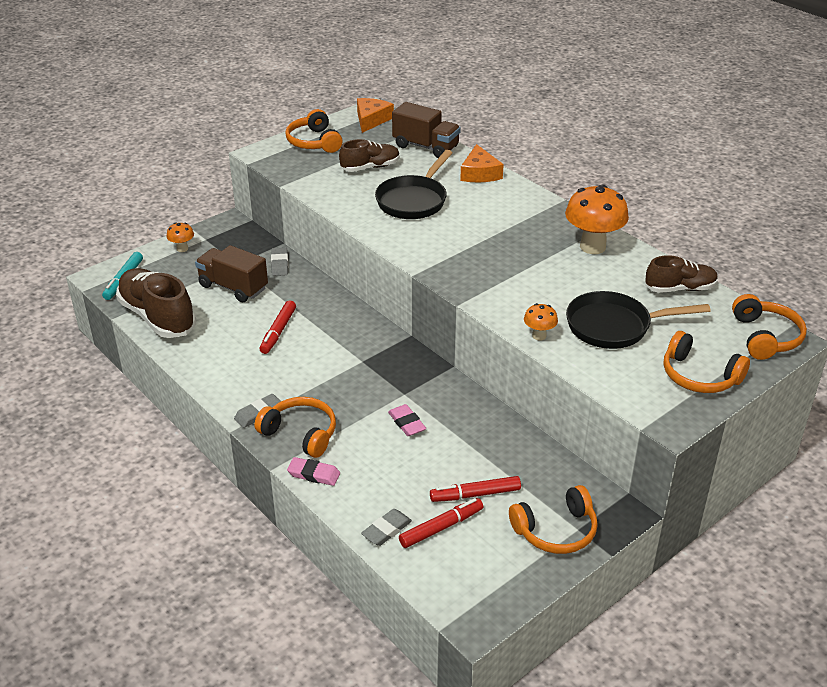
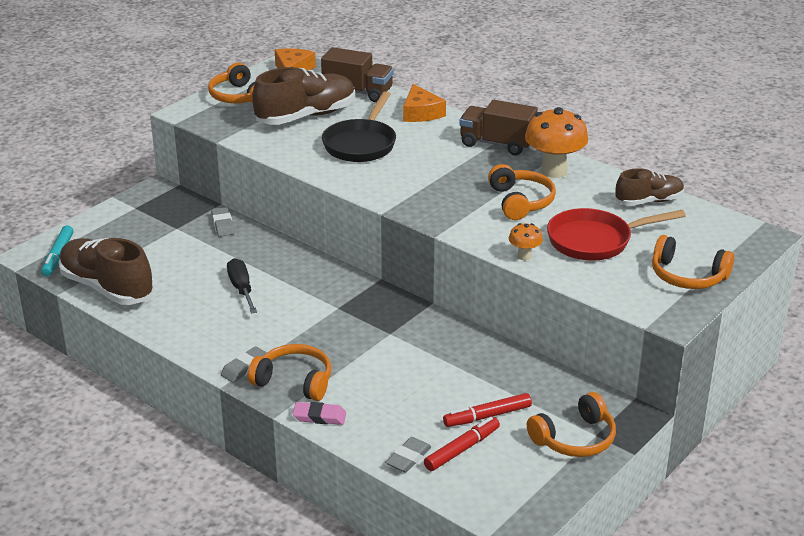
camera: 10 degrees left, 5 degrees down
orange mushroom [167,222,194,252] -> none
brown truck [195,245,268,302] -> brown truck moved to [459,100,538,155]
red marker [259,300,296,354] -> black screwdriver [227,258,257,314]
brown shoe [339,139,400,172] -> brown shoe [252,67,355,125], size x1.68
pink eraser [388,404,426,436] -> none
black pan [566,291,711,349] -> red pan [547,208,686,261]
orange headphones [732,294,807,360] -> orange headphones moved to [488,164,556,220]

